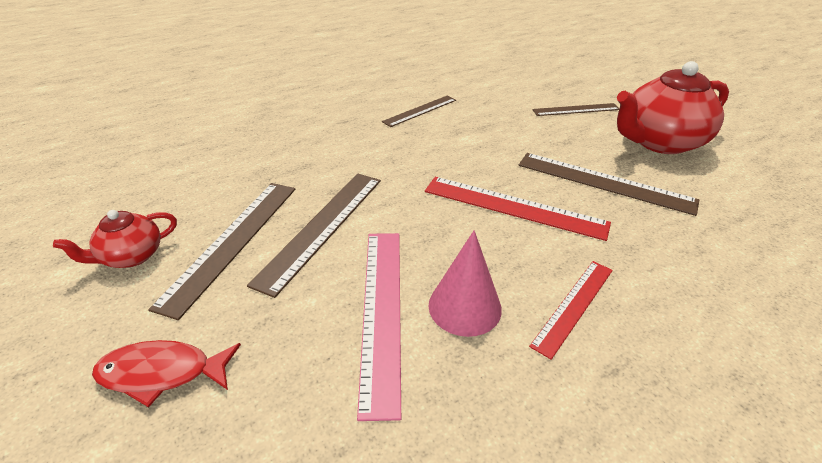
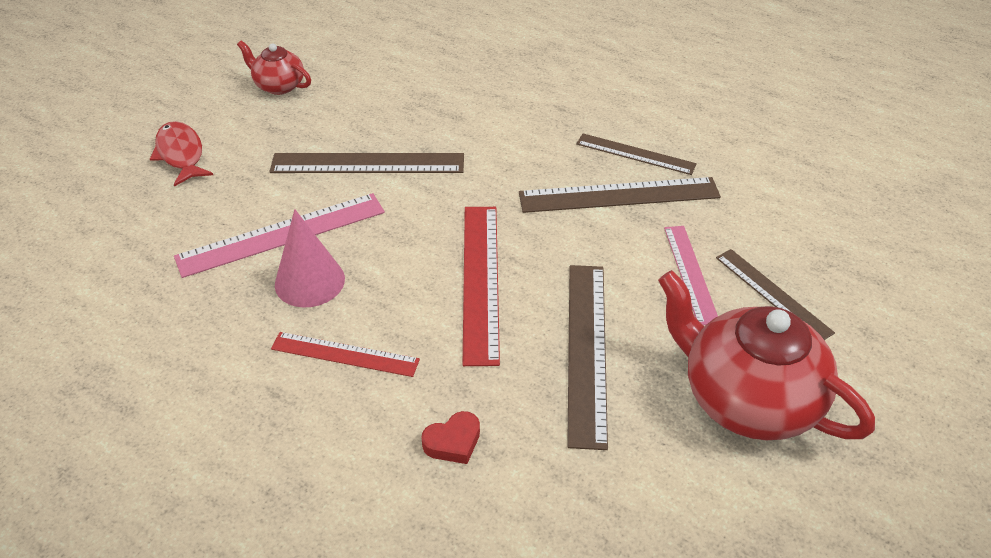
camera: 65 degrees right, 5 degrees up
brown ruler [148,183,295,320] -> brown ruler moved to [519,177,721,213]
none -> red heart [421,411,480,464]
none -> pink ruler [664,226,718,325]

